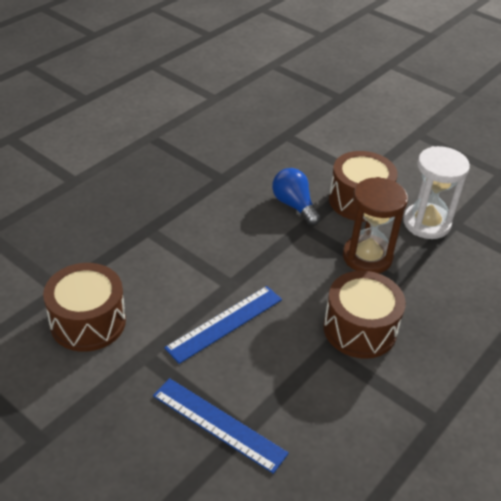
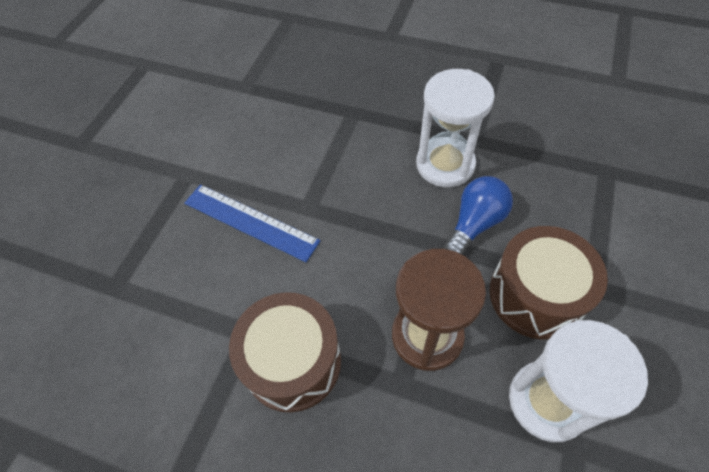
camera: 75 degrees right, 15 degrees up
brown drum [43,263,126,352] -> none
blue ruler [153,378,289,474] -> none
none -> white hourglass [416,69,495,187]

